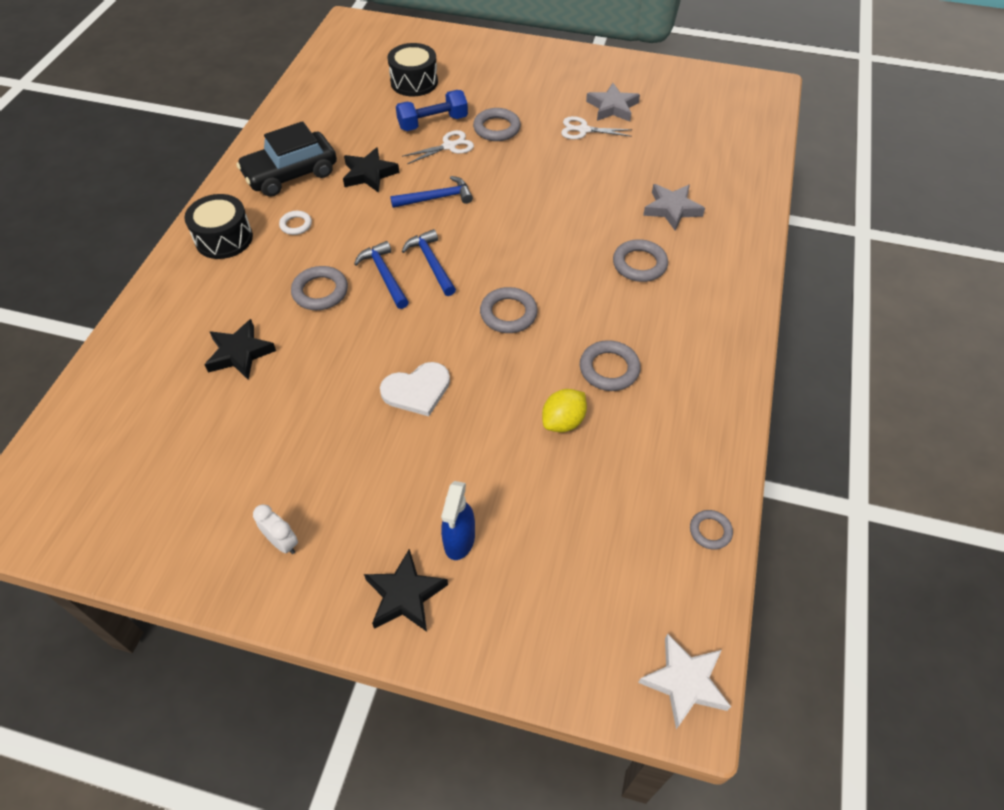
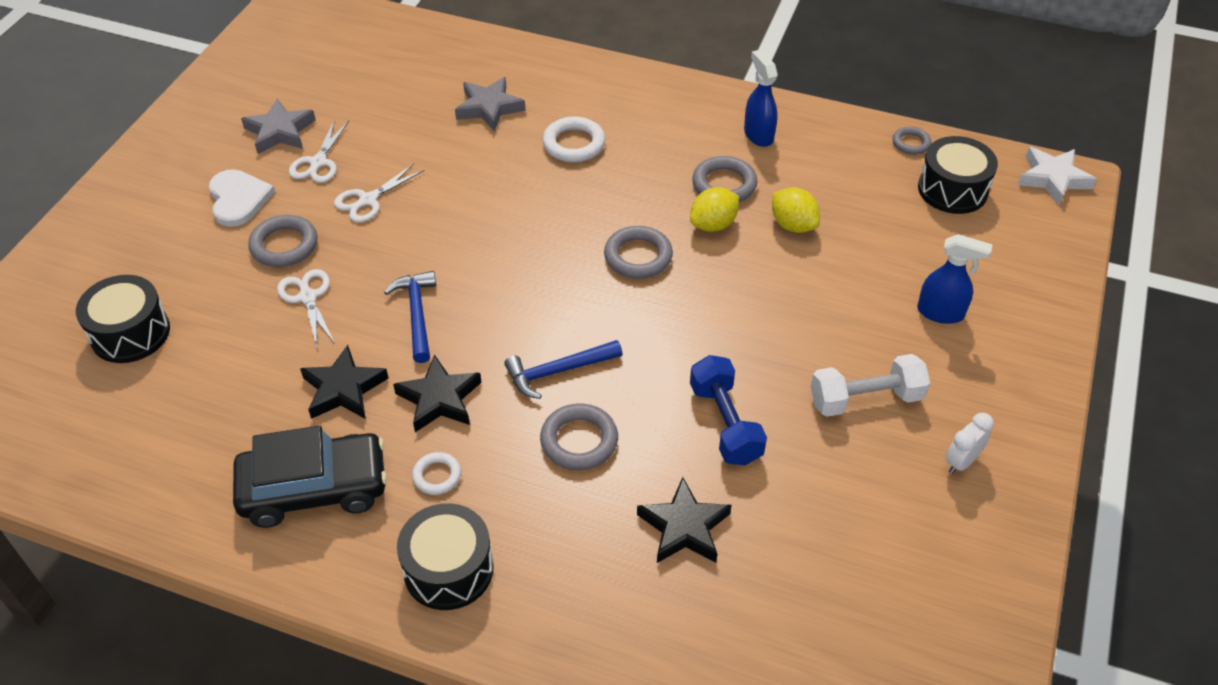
camera: 85 degrees left, 5 degrees down
black car [236,121,337,197] -> black car turned 75 degrees counterclockwise [233,426,387,528]
black star [364,549,448,632] -> black star moved to [393,354,482,432]
white heart [380,362,450,416] -> white heart moved to [209,169,275,227]
blue dumbbell [396,90,468,131] -> blue dumbbell moved to [690,355,767,465]
blue hammer [402,229,456,296] -> none
grey ring [613,239,668,282] -> white ring [542,116,605,162]
none -> white scissors [334,164,425,222]
none -> yellow lemon [690,187,739,232]
none -> blue spray bottle [744,49,778,147]
none -> white dumbbell [811,354,930,417]
none -> black drum [918,136,998,214]

